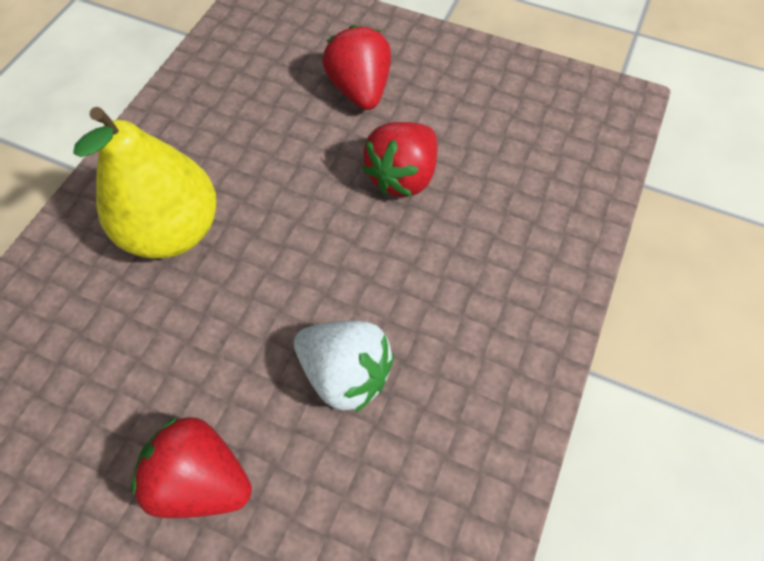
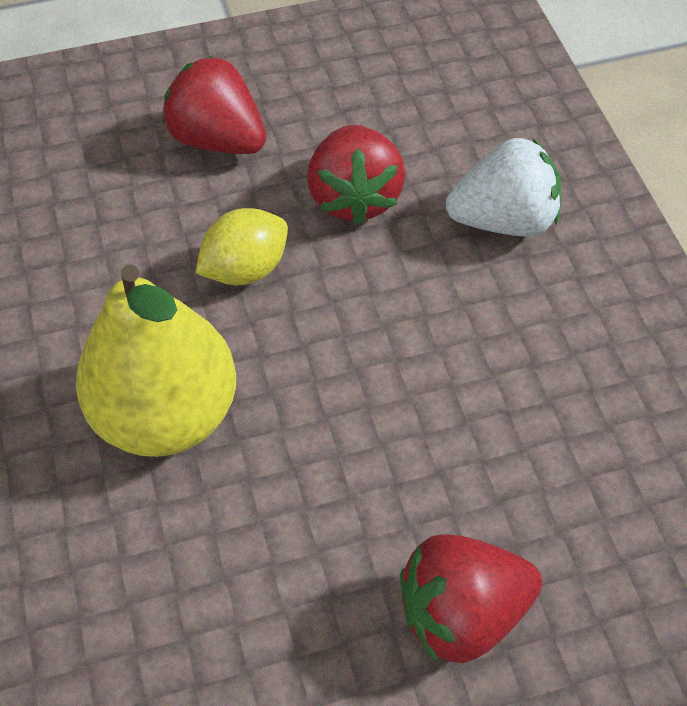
camera: 40 degrees left, 5 degrees down
white strawberry [294,320,394,413] -> white strawberry moved to [446,138,561,237]
none -> yellow lemon [195,208,288,285]

